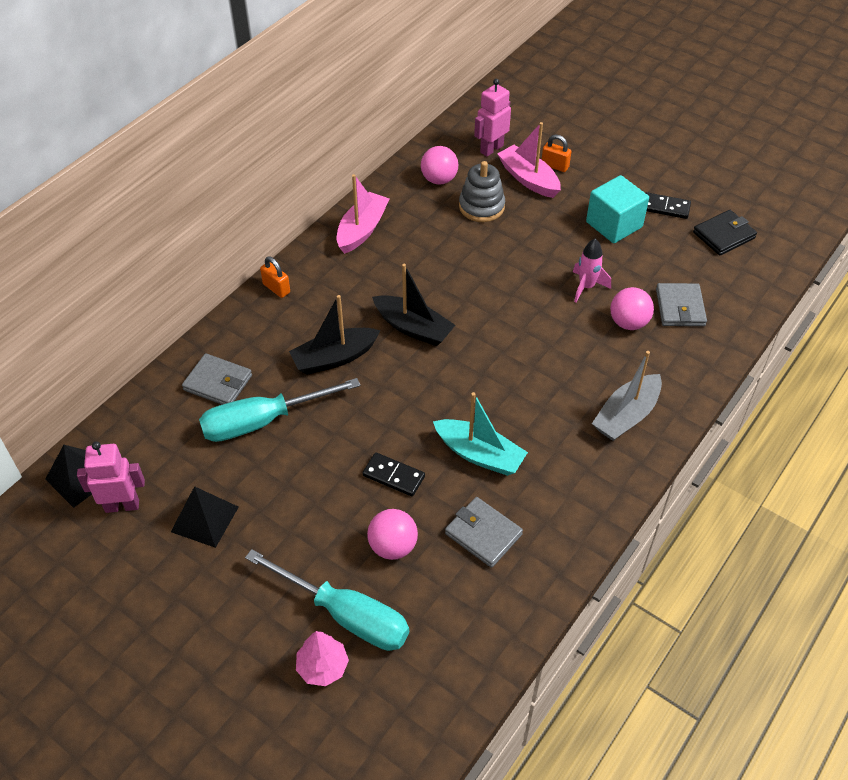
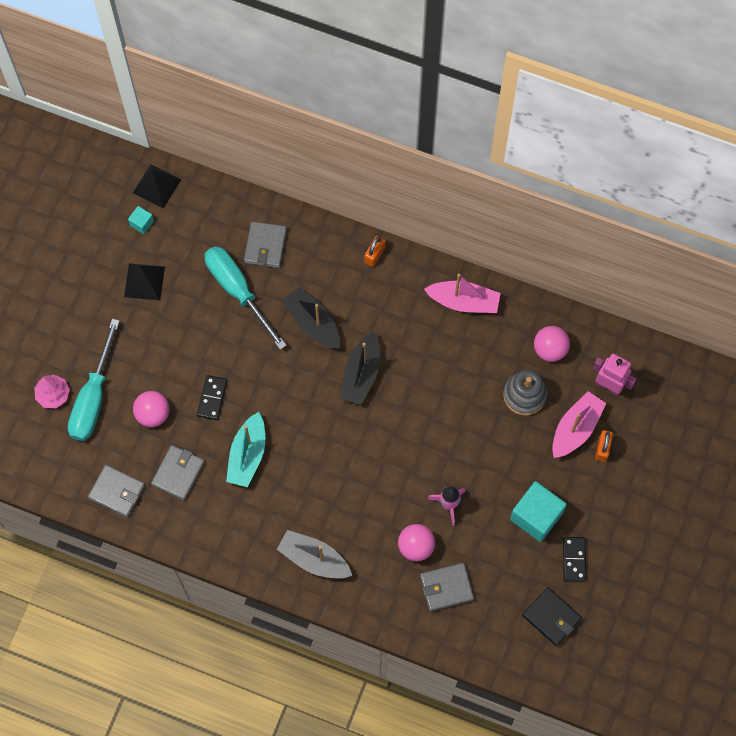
camera: 75 degrees right, 20 degrees up
pink robot [77,441,145,513] -> turquoise cube [128,206,154,234]
none -> grey wallet [88,465,145,517]

